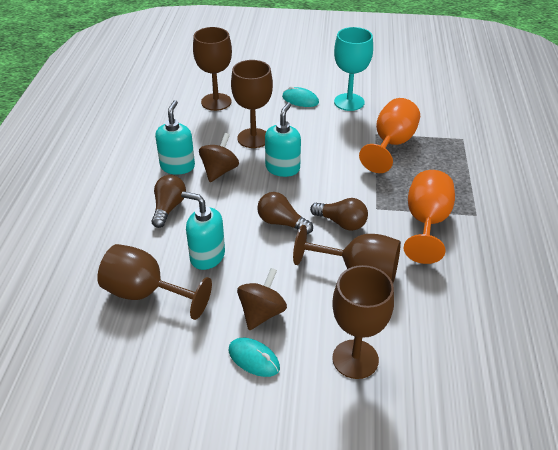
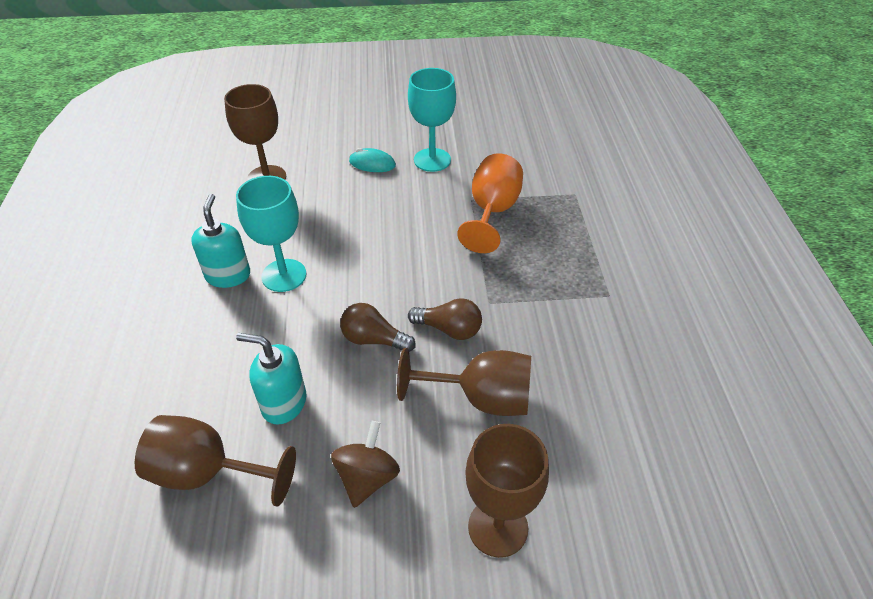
camera: 10 degrees left, 5 degrees up
brown light bulb [152,175,186,228] -> none
brown spinning top [199,133,239,182] -> turquoise goblet [236,176,306,292]
turquoise mouse [229,338,280,377] -> none
brown goblet [231,60,273,148] -> none
turquoise soap dispenser [265,102,301,177] -> none
orange goblet [404,170,455,264] -> none

